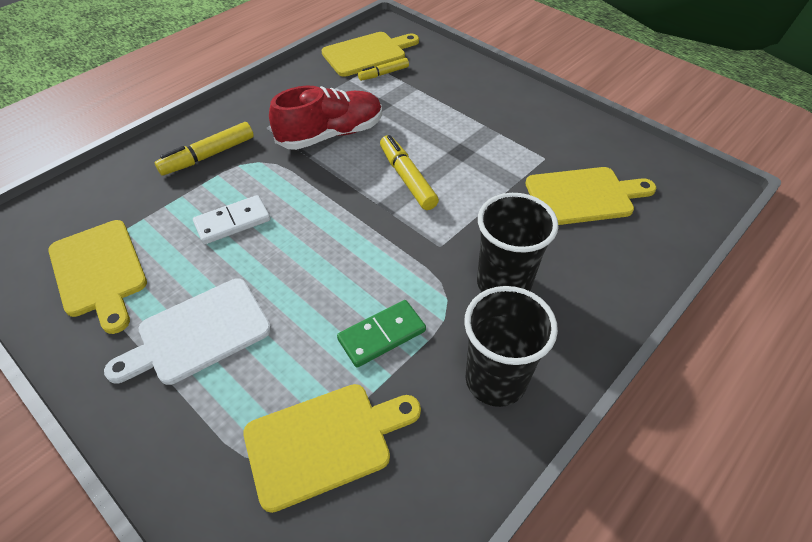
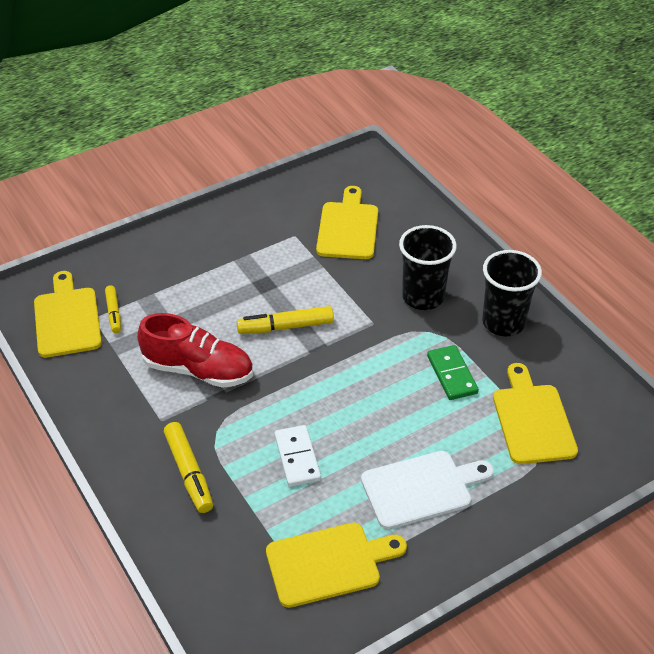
camera: 75 degrees left, 5 degrees down
white cutting board [104,278,271,385] -> white cutting board turned 90 degrees counterclockwise [361,451,494,530]
red shoe [269,86,382,150] -> red shoe turned 120 degrees clockwise [137,313,253,388]

